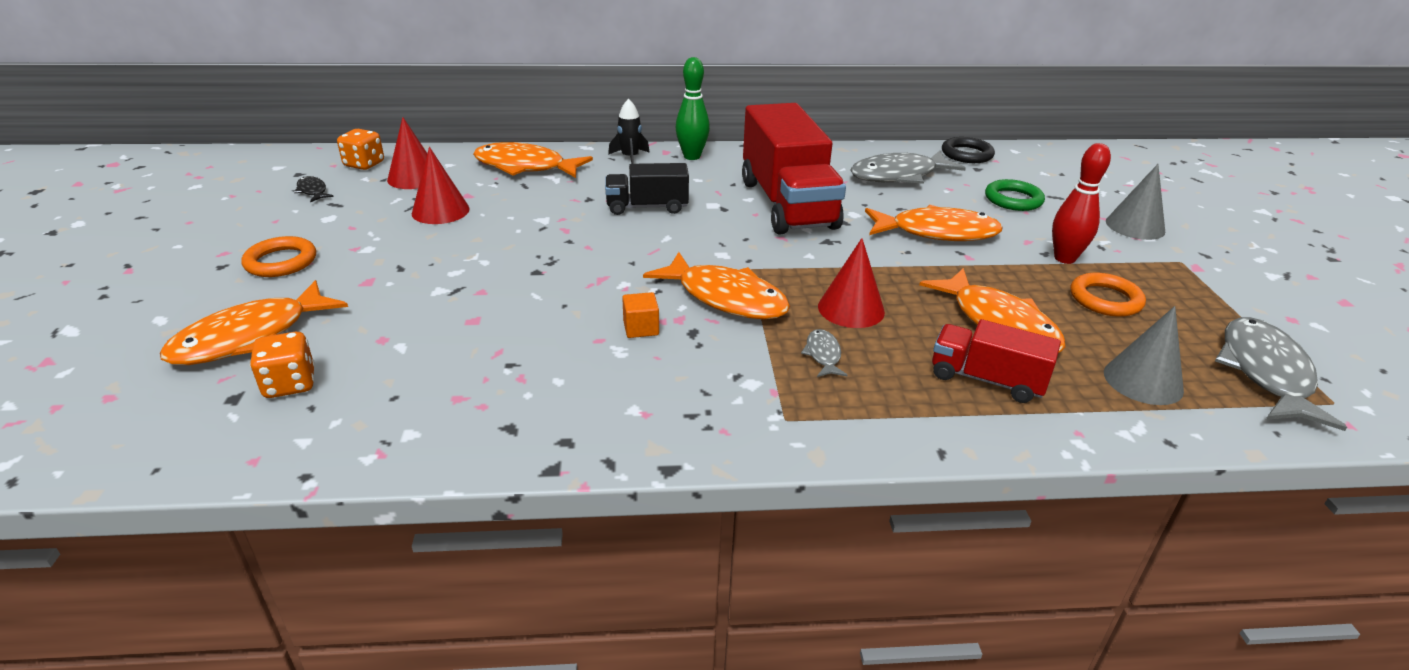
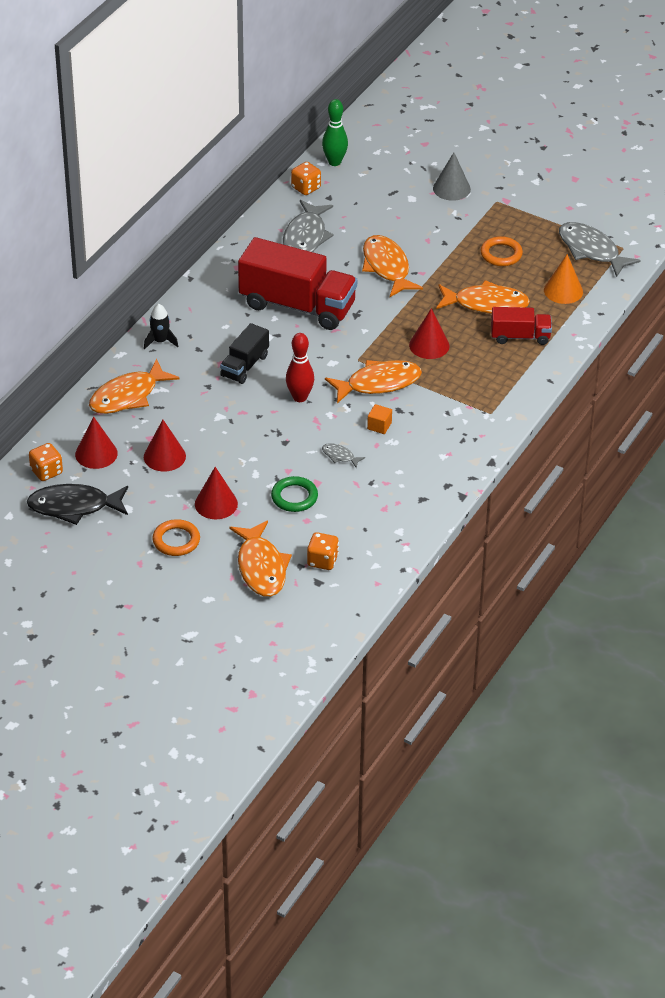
camera: 55 degrees left, 10 degrees up
black fish [294,176,334,202] -> black fish [27,484,128,525], size x2.22
green bowling pin [676,57,710,160] -> green bowling pin moved to [322,99,348,166]
grey fish [801,329,848,377] -> grey fish moved to [322,443,365,468]
orange fish [865,205,1003,241] -> orange fish turned 60 degrees counterclockwise [362,235,423,297]
red truck [932,319,1061,403] -> red truck turned 150 degrees counterclockwise [491,307,552,345]
black ring [942,137,995,163] -> orange dice [291,162,321,195]
green ring [985,179,1045,211] -> green ring moved to [271,476,318,512]
red bowling pin [1052,143,1111,264] -> red bowling pin moved to [286,333,314,402]
grey cone [1104,306,1184,405] -> orange cone [544,254,583,304]
none -> red cone [195,467,238,519]

